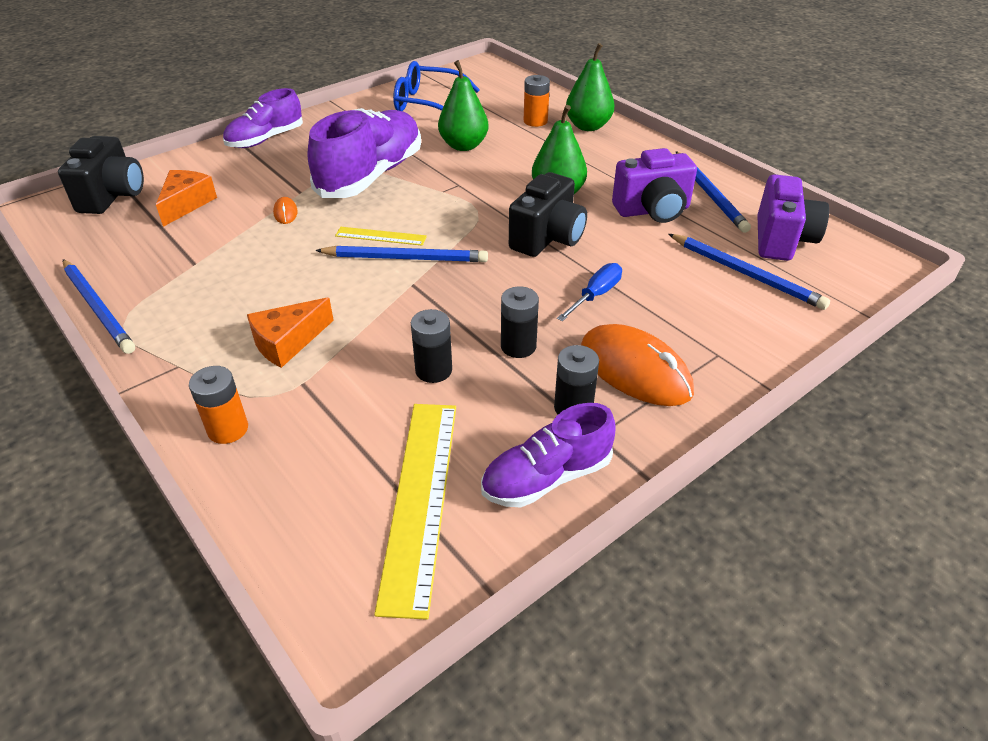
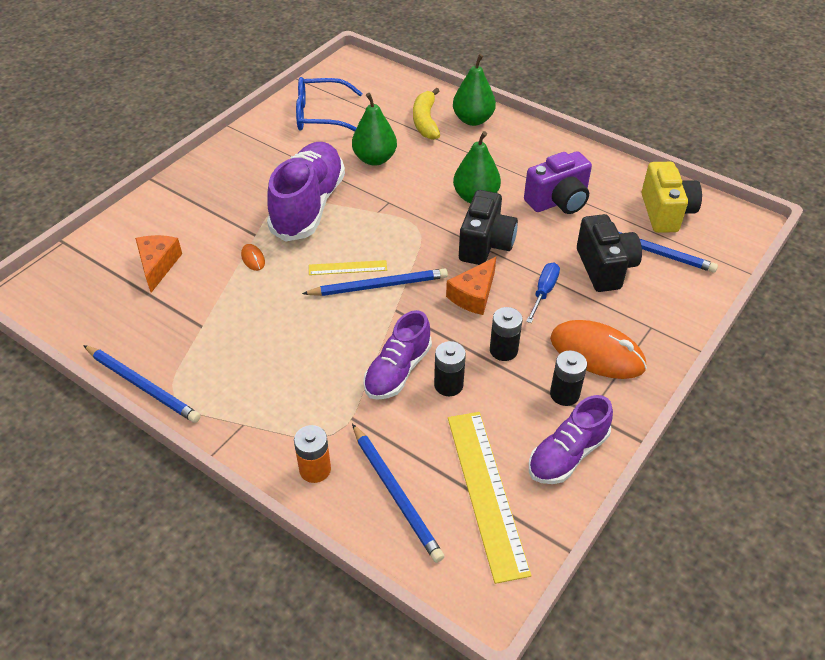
camera: 15 degrees left, 5 degrees up
black camera [58,136,144,214] -> black camera moved to [577,214,642,292]
purple shoe [223,88,303,148] -> purple shoe moved to [363,310,432,400]
orange cheese [247,297,334,368] -> orange cheese moved to [446,257,496,315]
orange battery [524,75,550,127] -> yellow banana [413,88,440,140]
blue pencil [676,151,751,233] -> blue pencil moved to [352,424,445,563]
purple camera [758,174,829,261] -> yellow camera [642,162,702,233]

